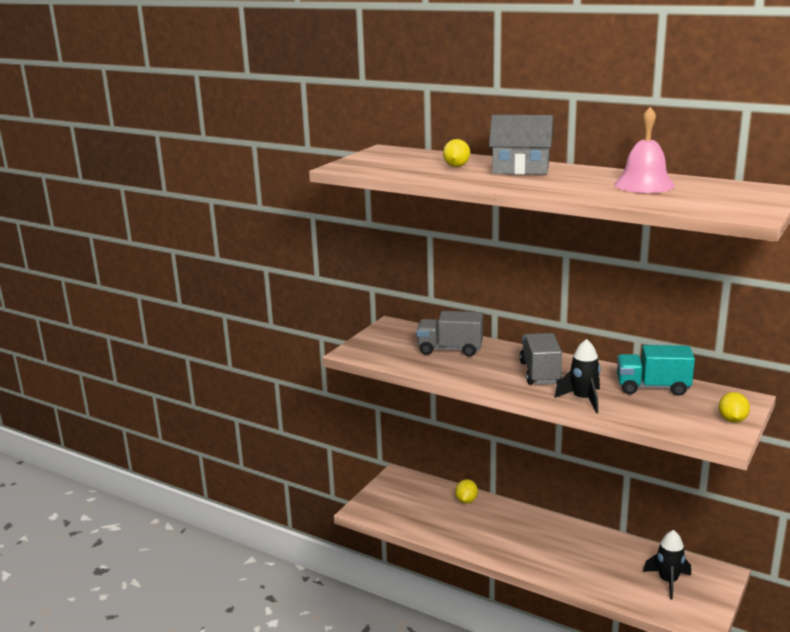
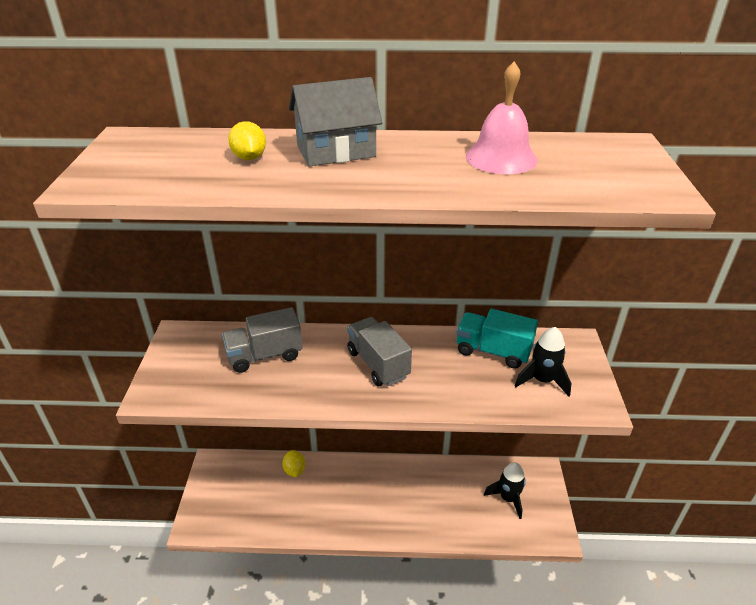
camera: 30 degrees left, 15 degrees up
black rocket [554,339,601,413] -> black rocket moved to [515,327,571,396]
turquoise truck [617,345,695,396] -> turquoise truck turned 45 degrees clockwise [456,309,538,369]
yellow lemon [719,392,750,423] -> none

